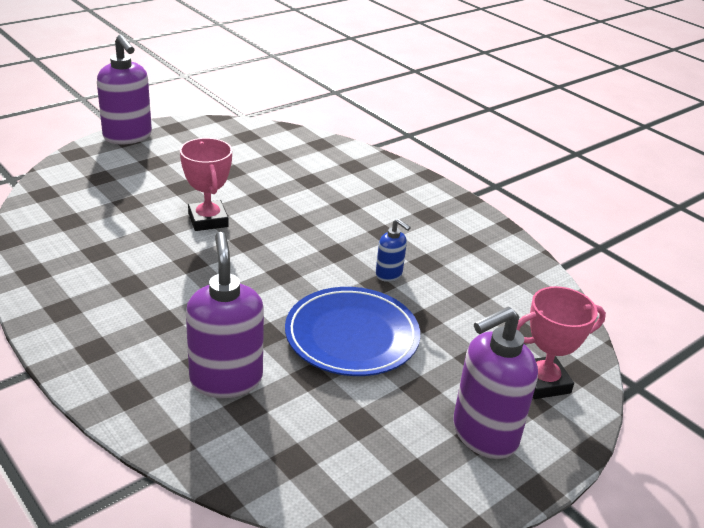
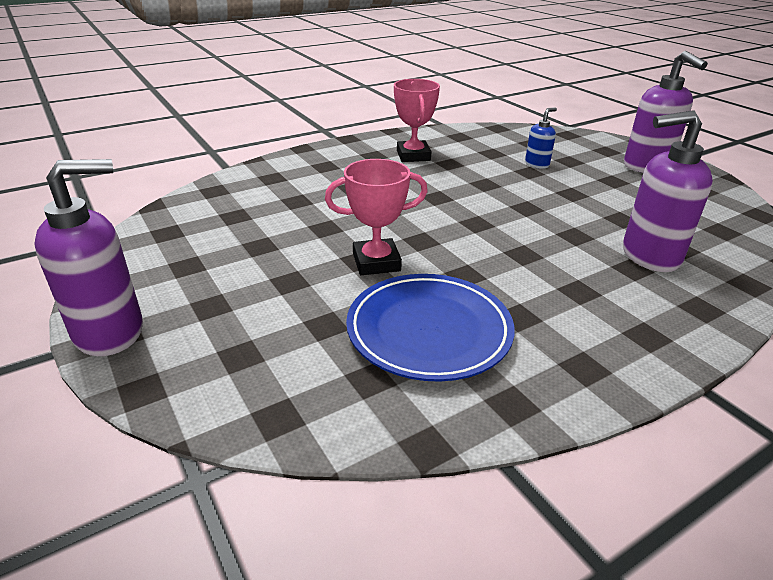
camera: 80 degrees left, 0 degrees up
blue plate [285,287,420,376] -> blue plate moved to [346,274,515,382]
blue soap dispenser [376,219,411,282] -> blue soap dispenser moved to [525,107,557,169]
pink trophy [516,286,606,399] -> pink trophy moved to [394,79,440,162]

